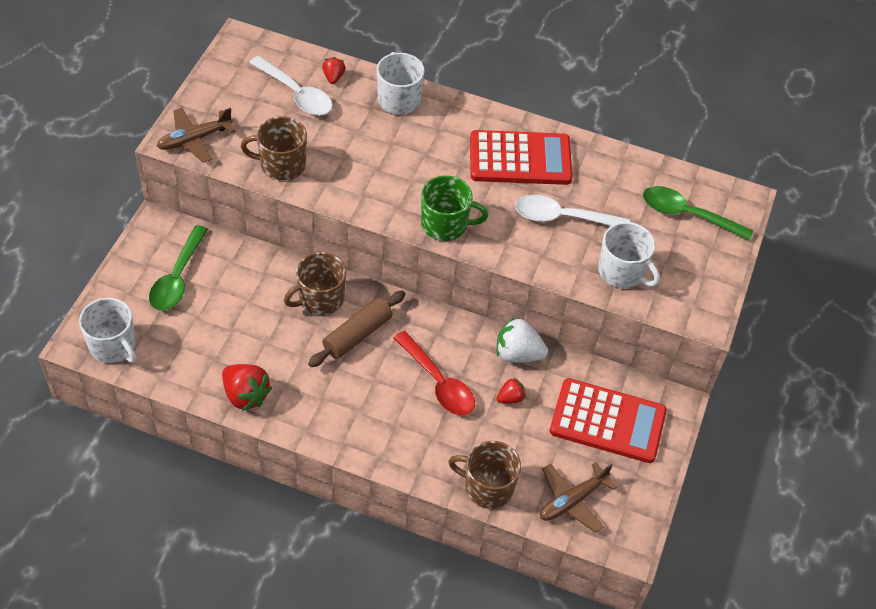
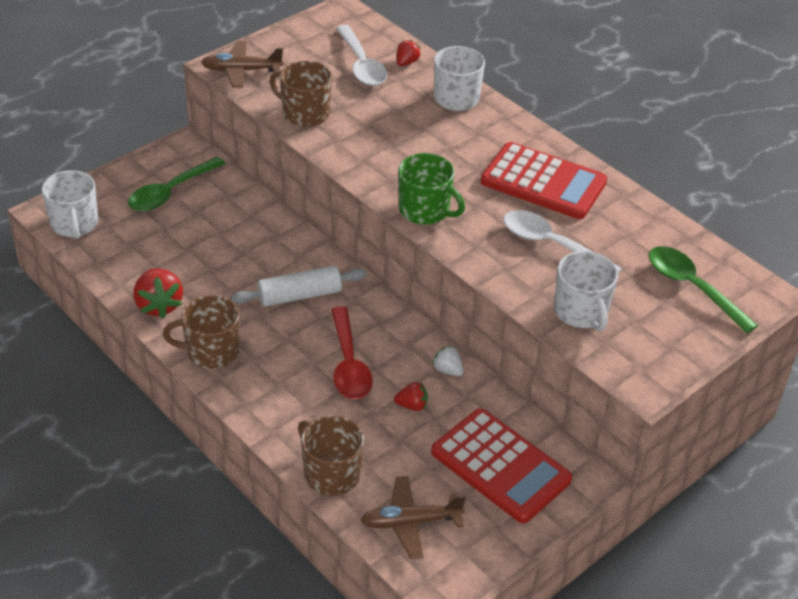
camera: 30 degrees right, 10 degrees down
brown mug [284,252,346,315] -> brown mug moved to [163,295,239,369]
brown rolling pin [308,290,405,367] -> white rolling pin [231,266,367,307]
white strawberry [496,317,548,363] -> white strawberry [432,345,464,376], size x0.56

